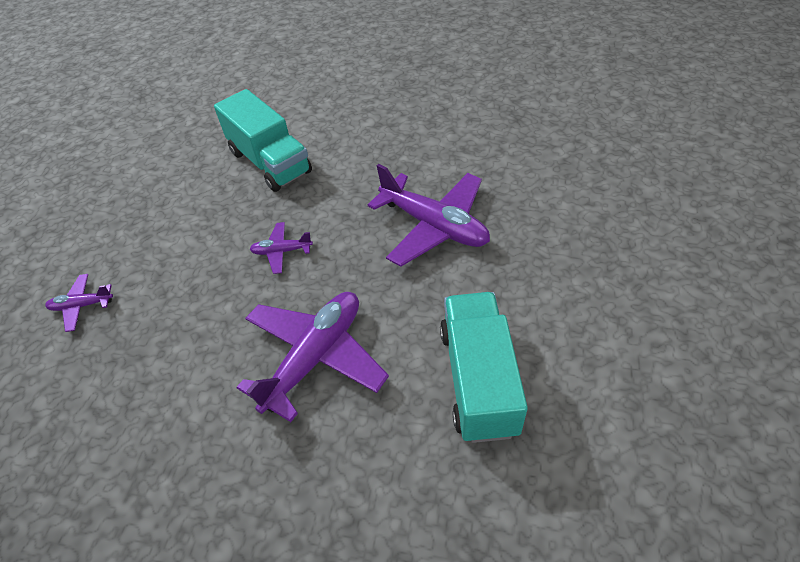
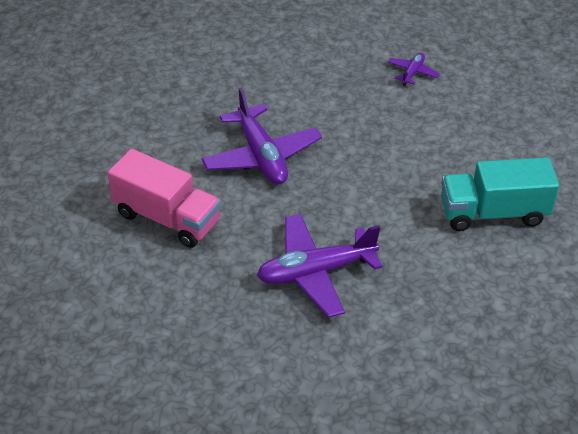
camera: 120 degrees right, 5 degrees down
purple plane [250,222,313,274] -> none
turquoise truck [440,292,528,443] -> pink truck [108,149,221,248]

